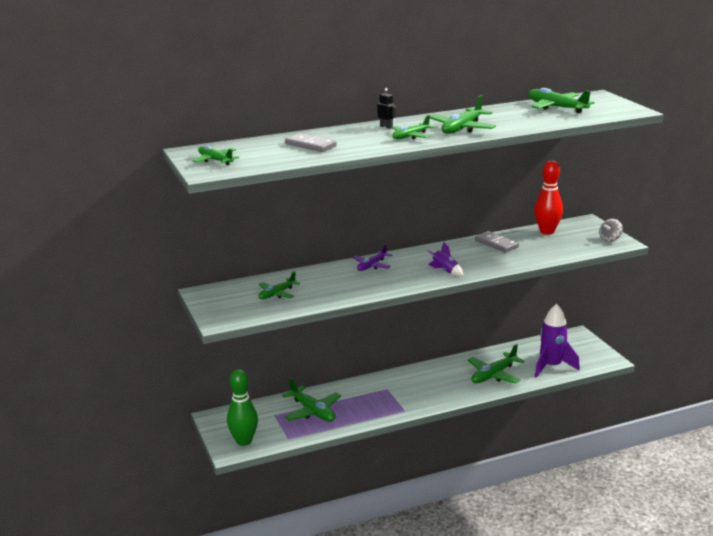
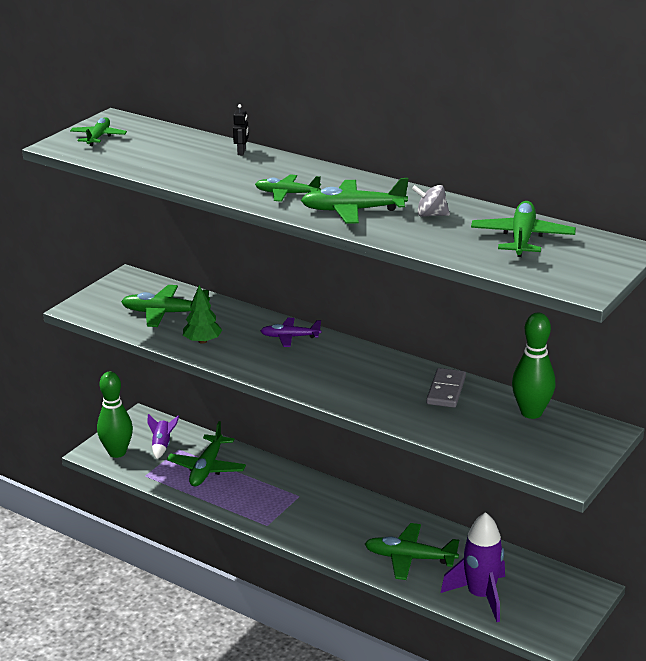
camera: 55 degrees right, 5 degrees up
green plane [258,271,300,299] -> green plane [121,285,210,327], size x1.54
grey domino [285,133,337,152] -> none
black robot [377,88,397,129] -> black robot moved to [233,104,249,155]
purple rocket [427,242,464,276] -> purple rocket moved to [147,414,179,459]
red bowling pin [534,160,563,235] -> green bowling pin [512,313,555,419]
grey spinning top [599,219,623,242] -> grey spinning top moved to [412,185,450,217]
none -> green tree [183,285,222,344]

